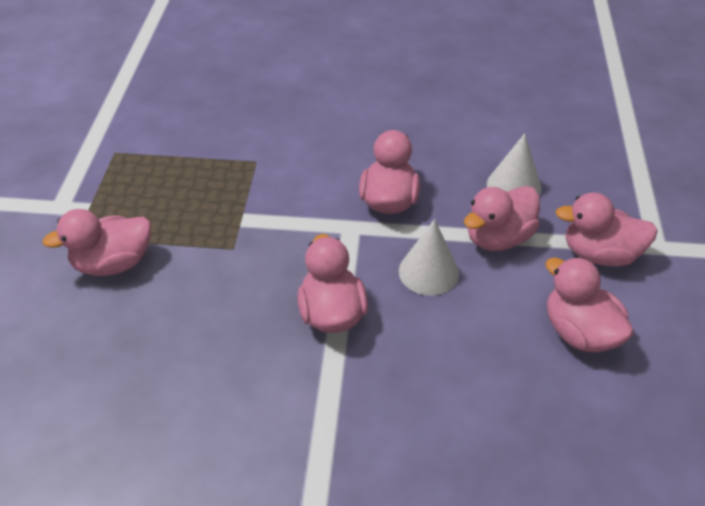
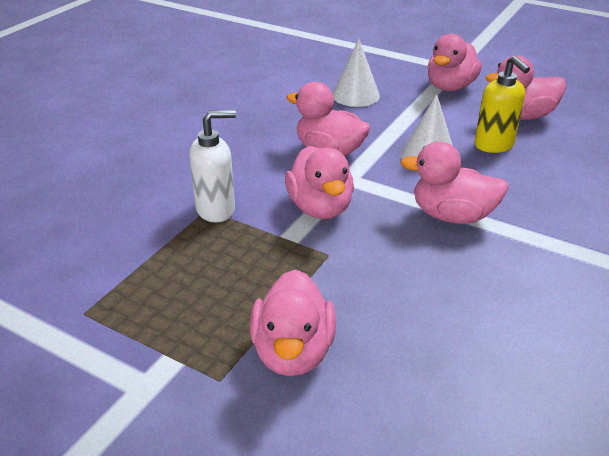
camera: 65 degrees left, 10 degrees down
pink duck [464,186,540,251] -> pink duck moved to [285,146,354,219]
none -> white soap dispenser [189,110,236,222]
none -> yellow soap dispenser [475,56,530,153]

